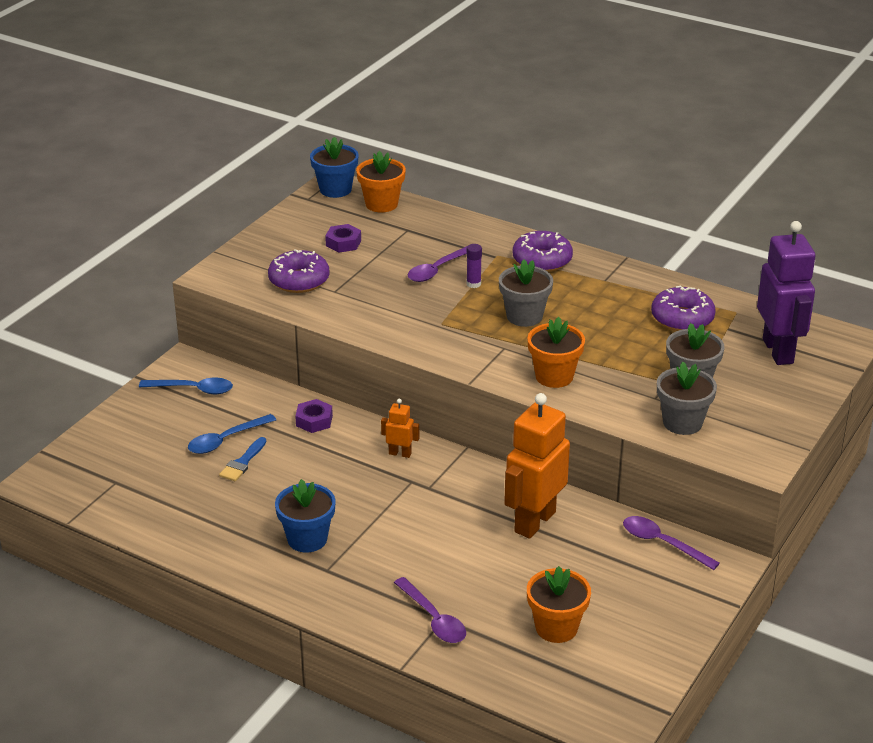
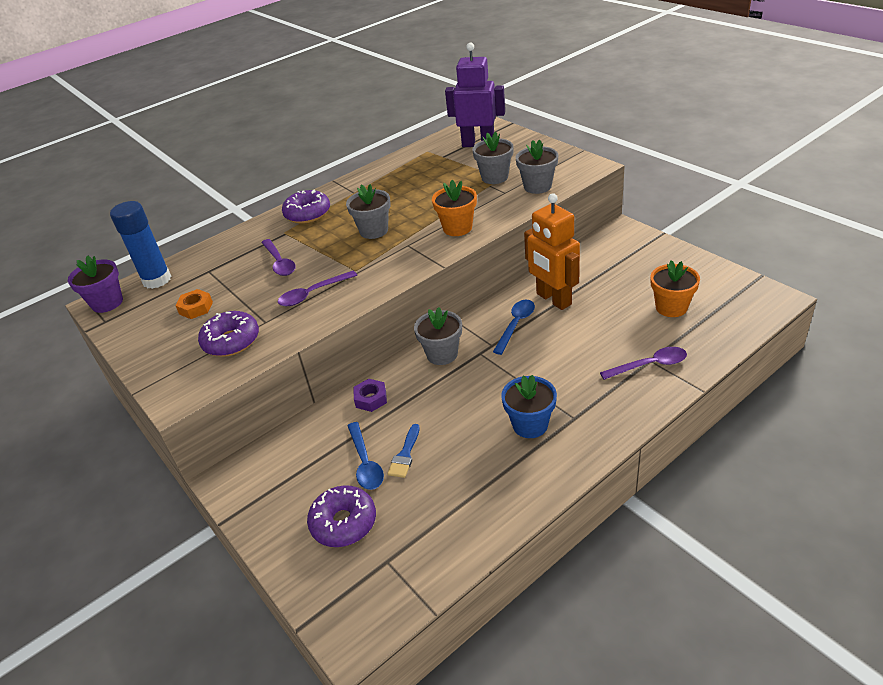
camera: 65 degrees left, 5 degrees up
blue spoon [139,378,233,394] -> blue spoon moved to [493,300,535,355]
blue brush [219,437,266,481] -> blue brush turned 60 degrees clockwise [388,424,420,478]
blue flower pot [310,137,359,198] -> purple flower pot [68,255,123,313]
purple nut [325,224,361,253] -> orange nut [175,289,213,319]
orange flower pot [356,151,406,213] -> blue glue stick [110,201,171,289]
orange robot [381,399,419,458] -> grey flower pot [414,307,462,365]
purple glue stick [466,244,482,288] -> none
purple spoon [623,516,720,570] -> purple spoon moved to [278,271,357,306]
purple donut [651,286,716,331] -> purple donut moved to [307,485,376,547]

